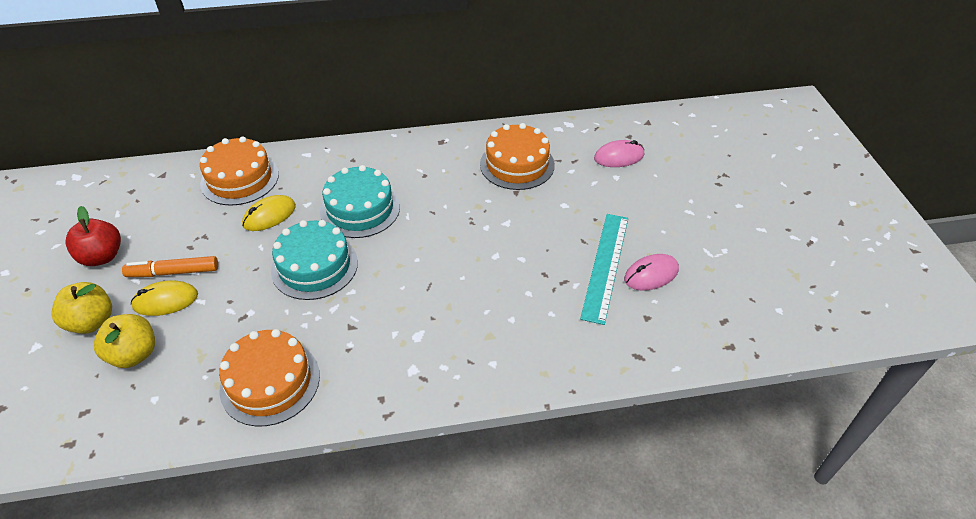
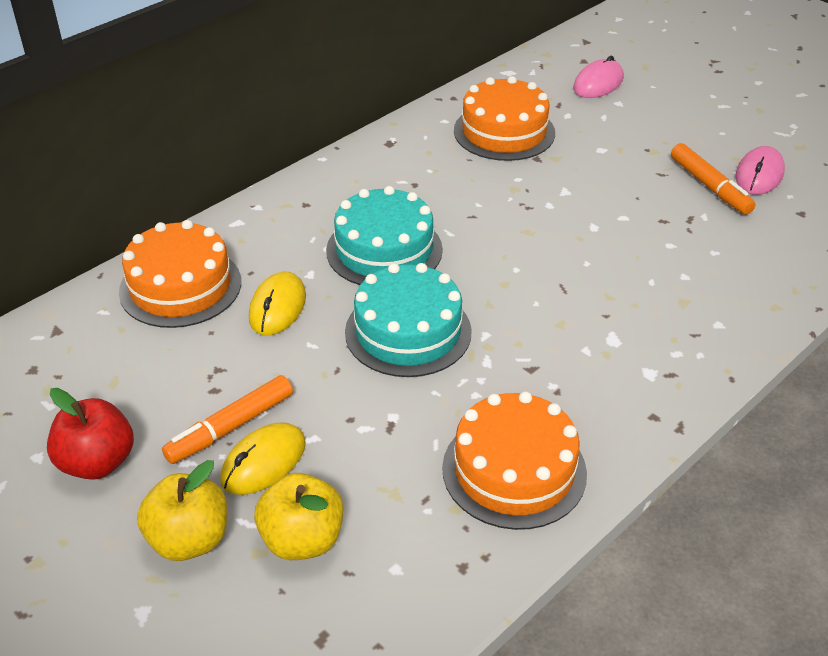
camera: 35 degrees left, 5 degrees down
turquoise ruler [580,214,628,325] -> orange marker [671,143,755,215]

